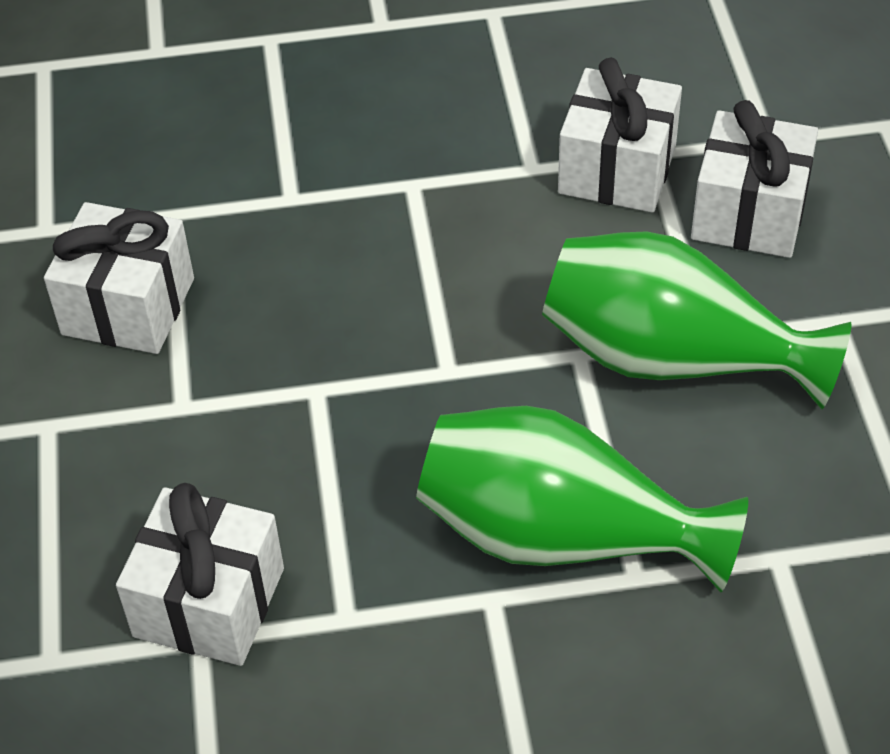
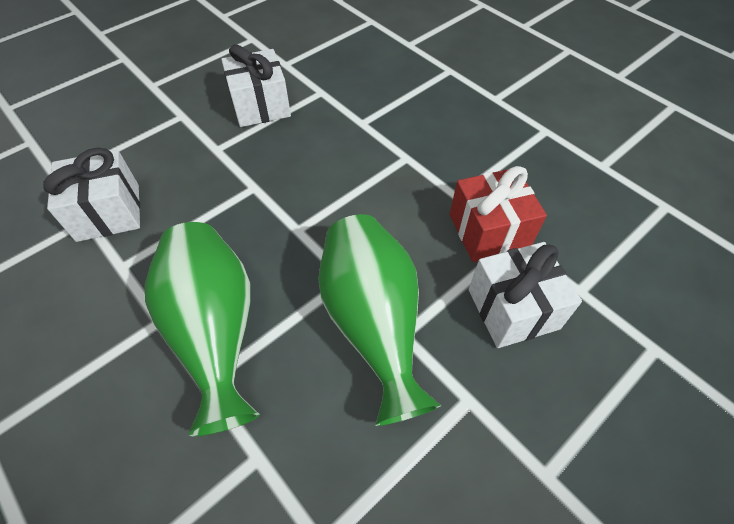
camera: 55 degrees right, 5 degrees up
white gift [558,58,682,213] -> red gift [450,166,547,262]

